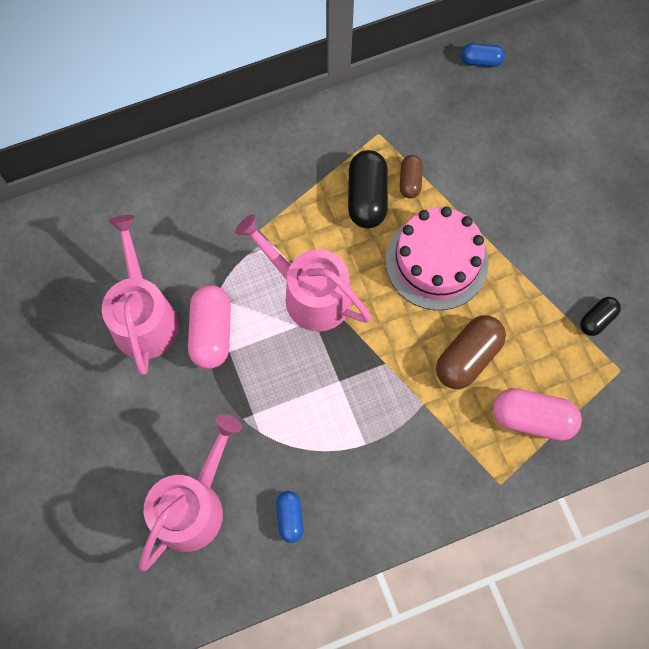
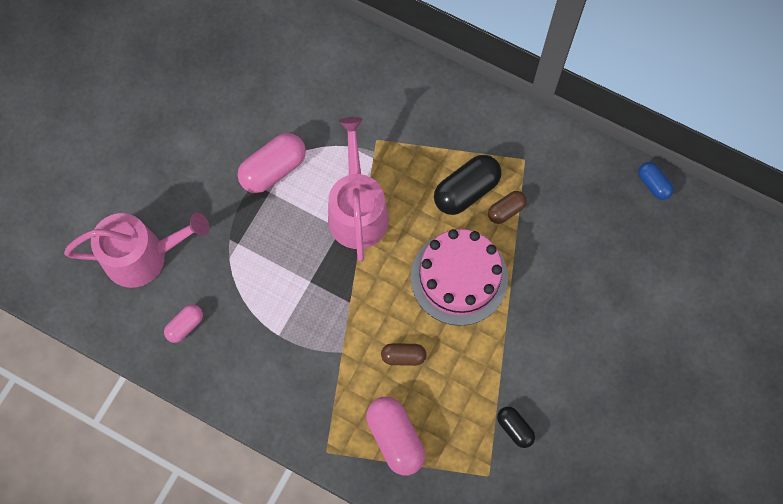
camera: 50 degrees right, 0 degrees up
pink watering can [102,215,179,375] -> none
blue capsule [276,491,303,543] -> pink capsule [164,304,203,343]
brown capsule [436,315,506,389] -> brown capsule [381,343,426,366], size x0.57
black capsule [580,297,621,336] -> black capsule turned 45 degrees clockwise [497,406,535,448]

